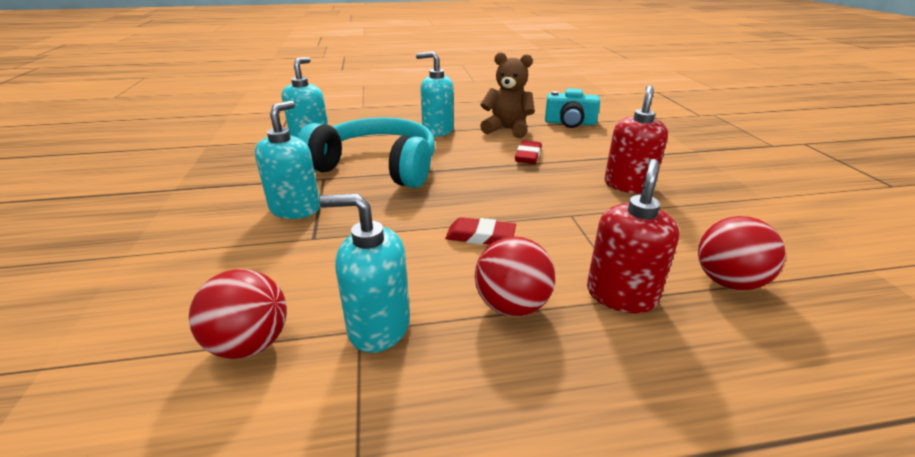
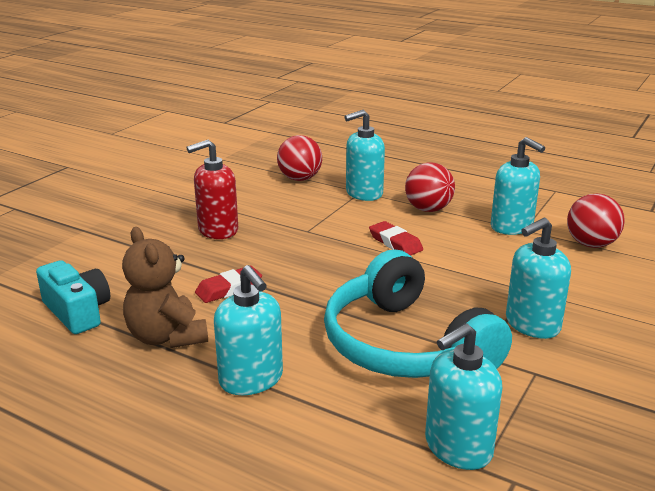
camera: 140 degrees left, 5 degrees down
red soap dispenser [587,159,679,313] -> turquoise soap dispenser [345,110,385,201]

